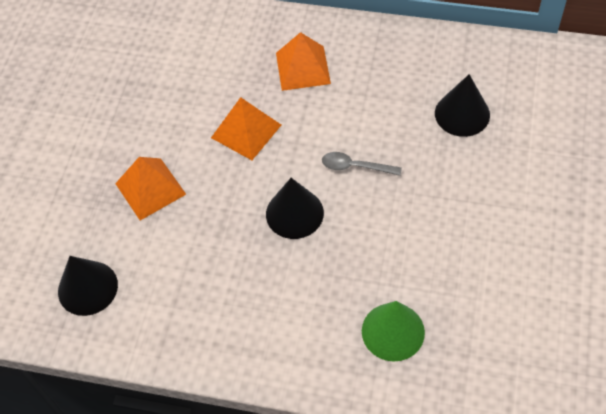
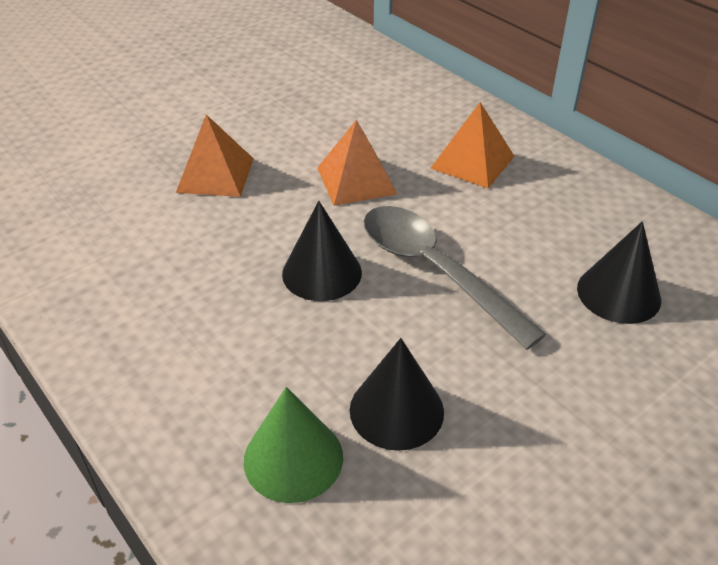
camera: 35 degrees right, 15 degrees down
black cone [58,256,118,316] -> black cone moved to [350,338,444,451]
grey spoon [322,152,402,176] -> grey spoon [363,206,546,350], size x2.04

